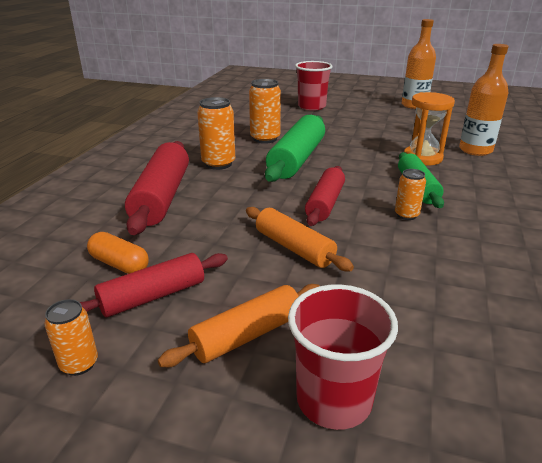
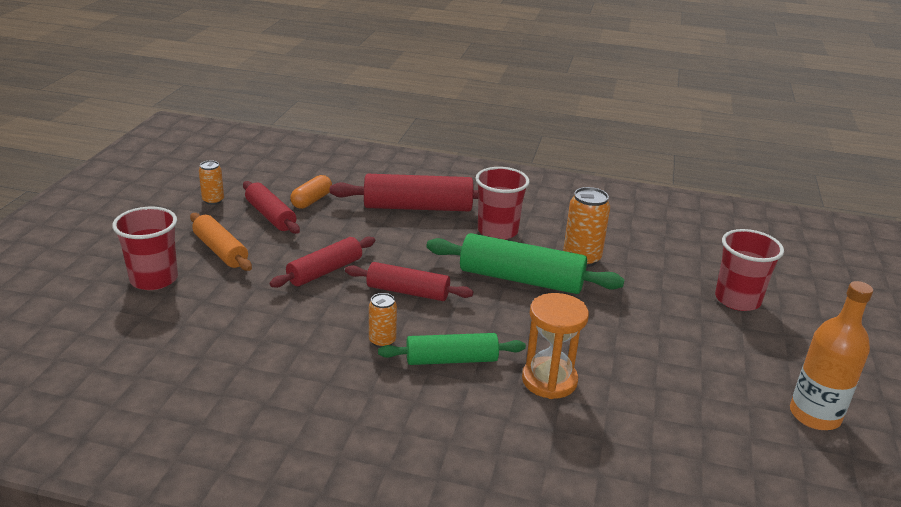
camera: 85 degrees right, 0 degrees up
orange can [197,97,235,170] -> red cup [476,167,530,240]
orange rolling pin [246,207,354,271] -> red rolling pin [270,236,375,288]
orange bottle [459,44,508,156] -> none

